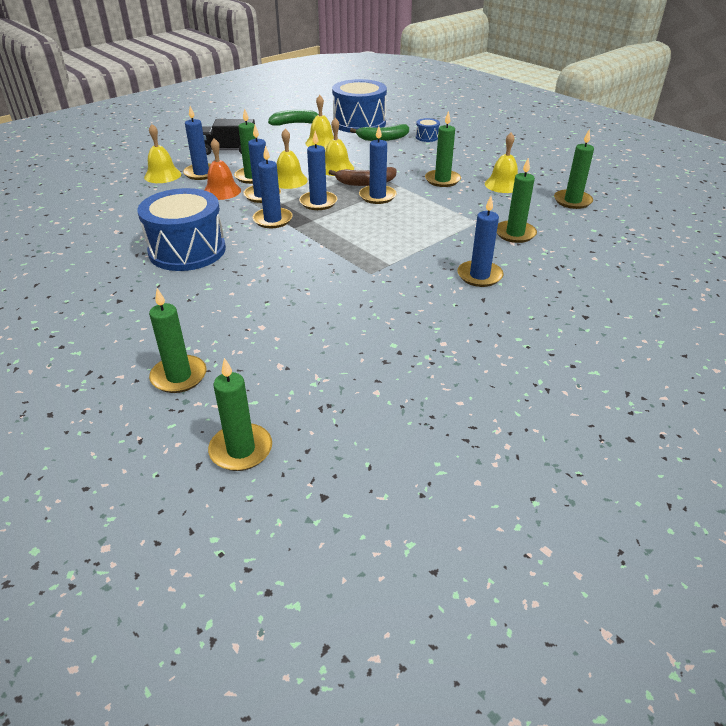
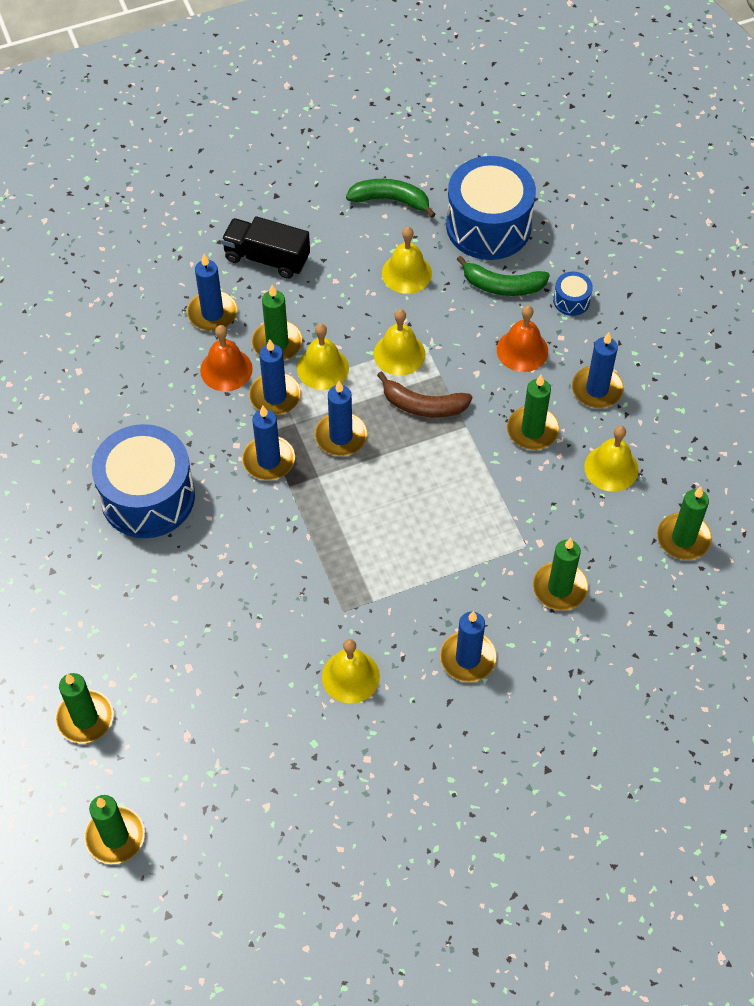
camera: 20 degrees right, 20 degrees up
yellow bell [144,124,181,183] -> yellow bell moved to [322,639,380,704]
blue candle [359,126,397,204] -> blue candle moved to [572,332,624,408]
none -> orange bell [497,305,548,372]

